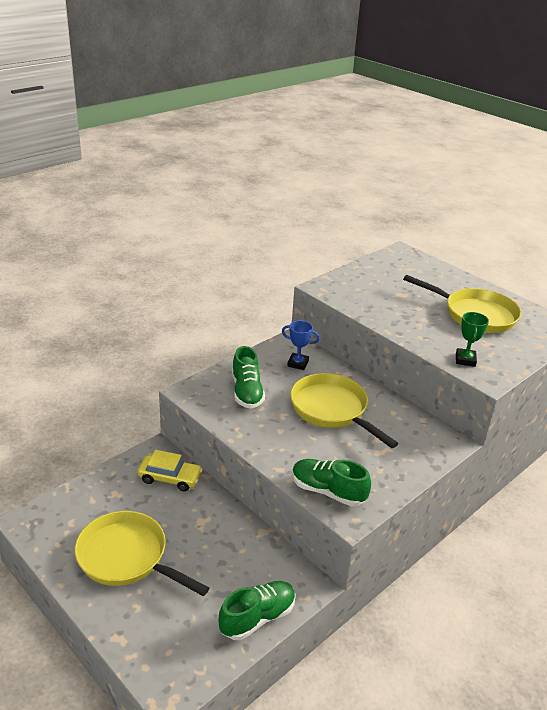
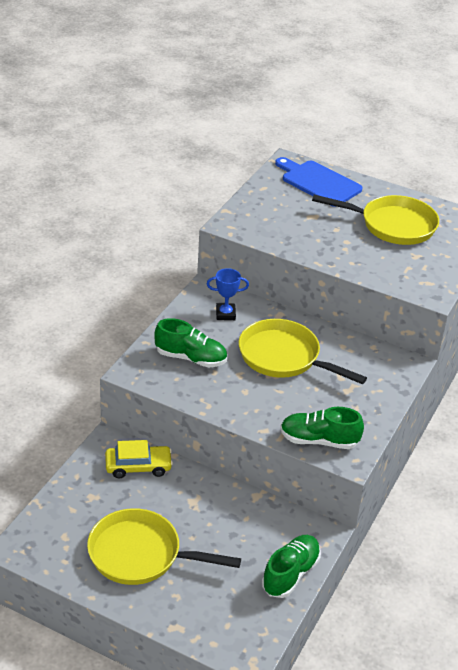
camera: 20 degrees left, 5 degrees up
green shoe [232,346,265,409] -> green shoe turned 45 degrees counterclockwise [154,318,227,368]
green trophy [456,312,489,367] -> none
none -> blue cutting board [275,157,362,207]

